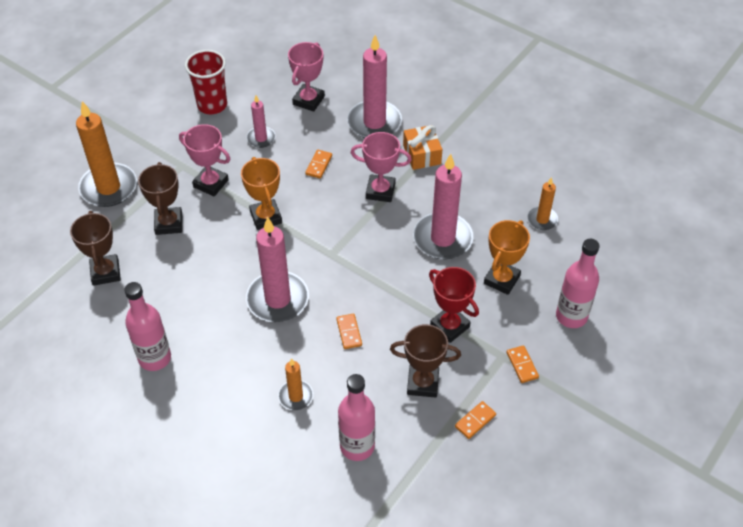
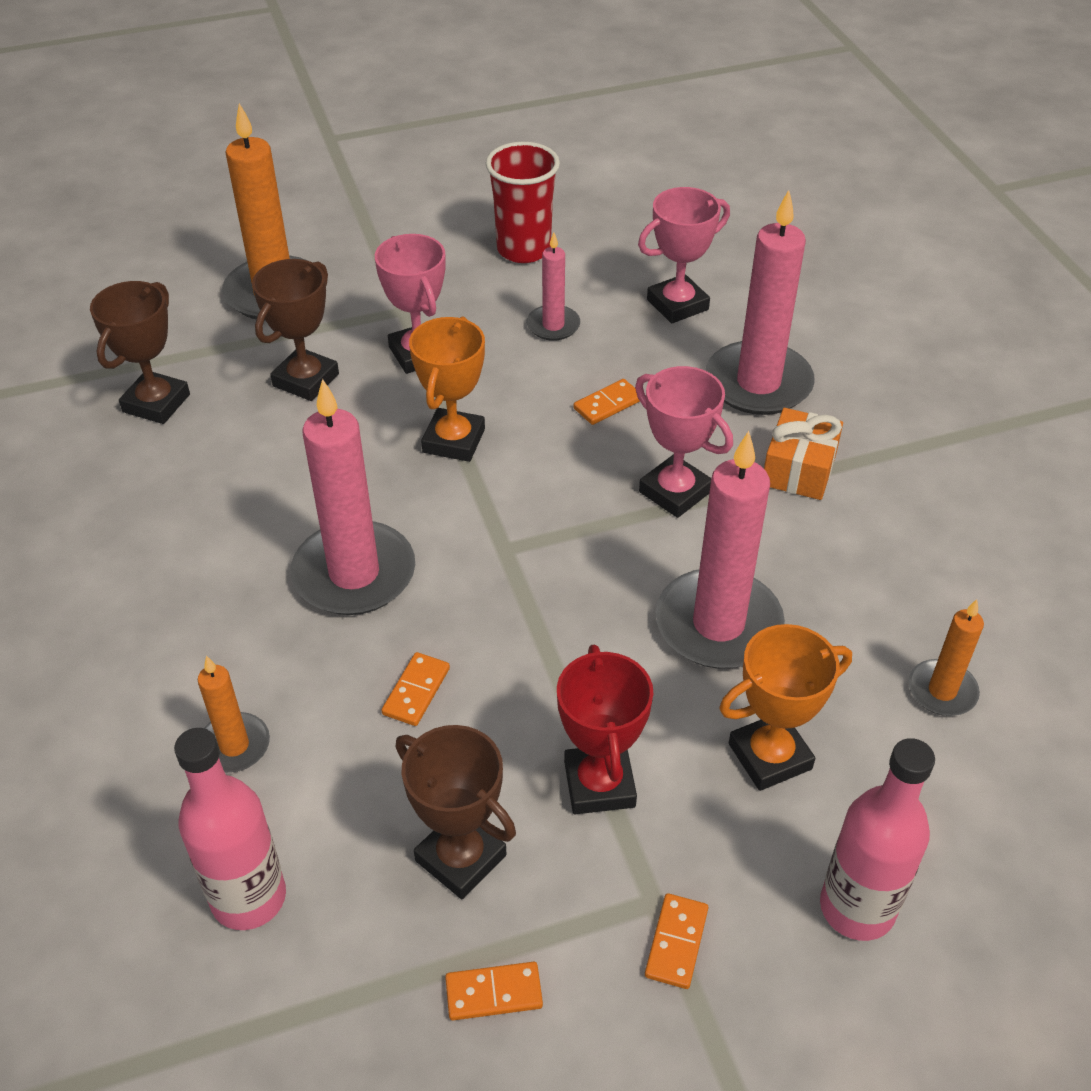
camera: 35 degrees right, 5 degrees down
pink bottle [124,282,171,371] -> none

